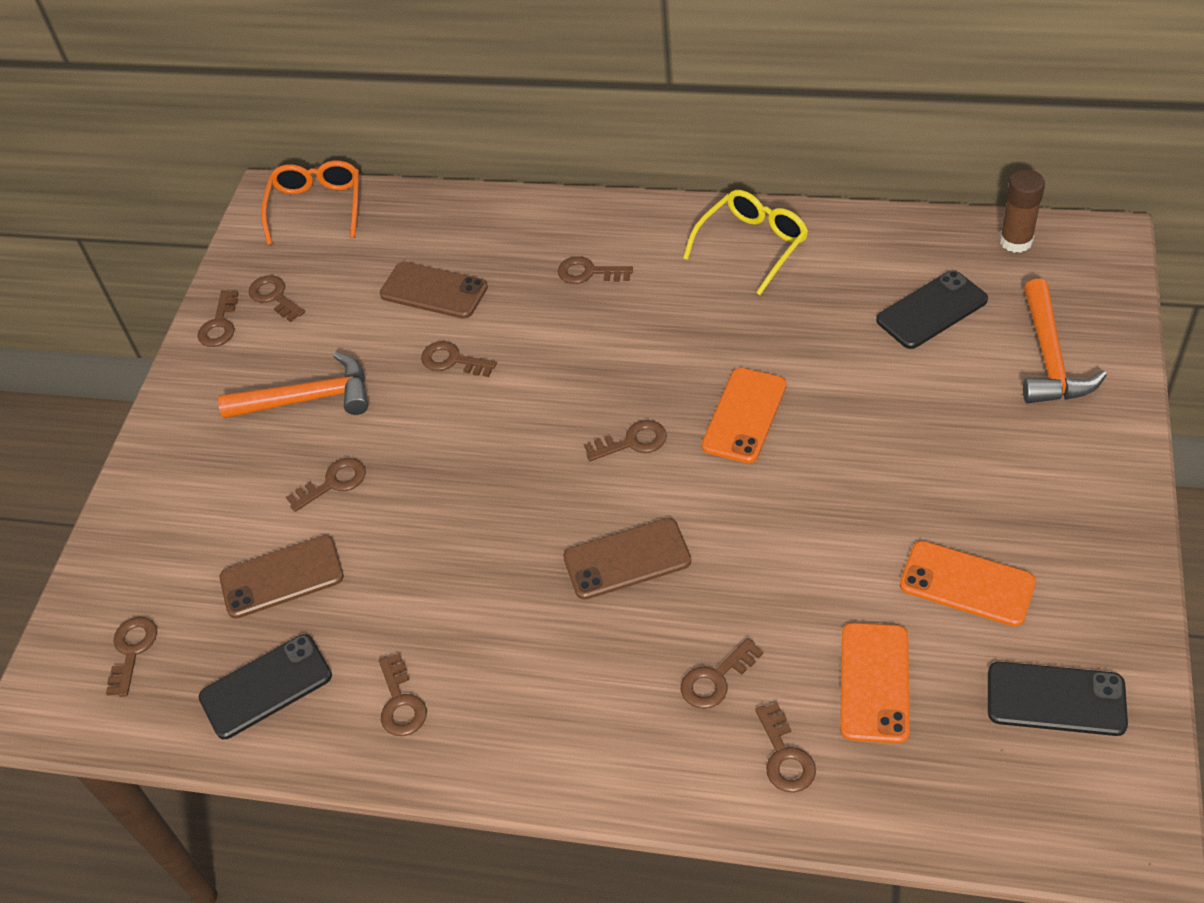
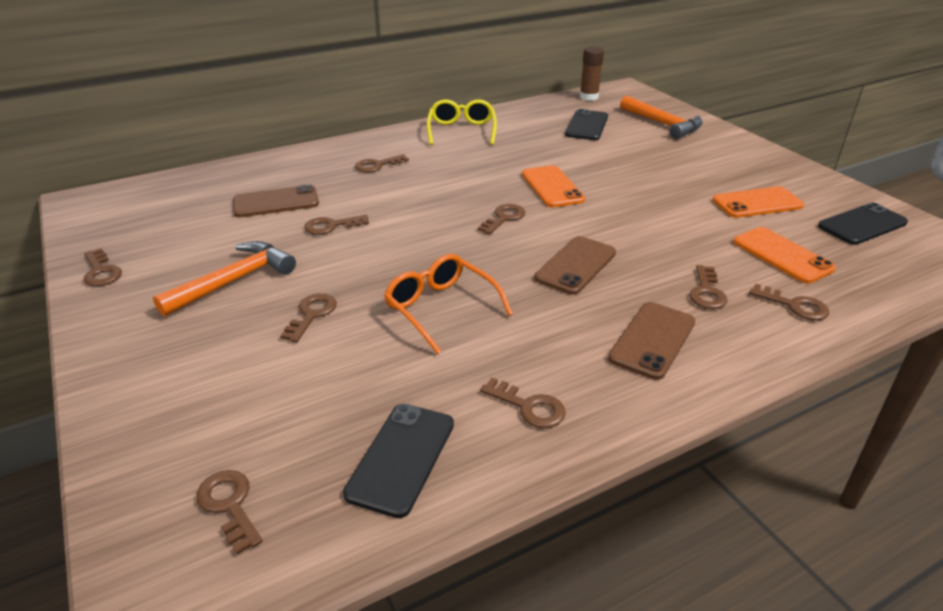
camera: 45 degrees left, 15 degrees down
brown phone [220,535,344,619] -> brown phone moved to [608,302,695,380]
brown key [249,275,305,322] -> none
orange glasses [261,161,359,245] -> orange glasses moved to [384,254,513,354]

